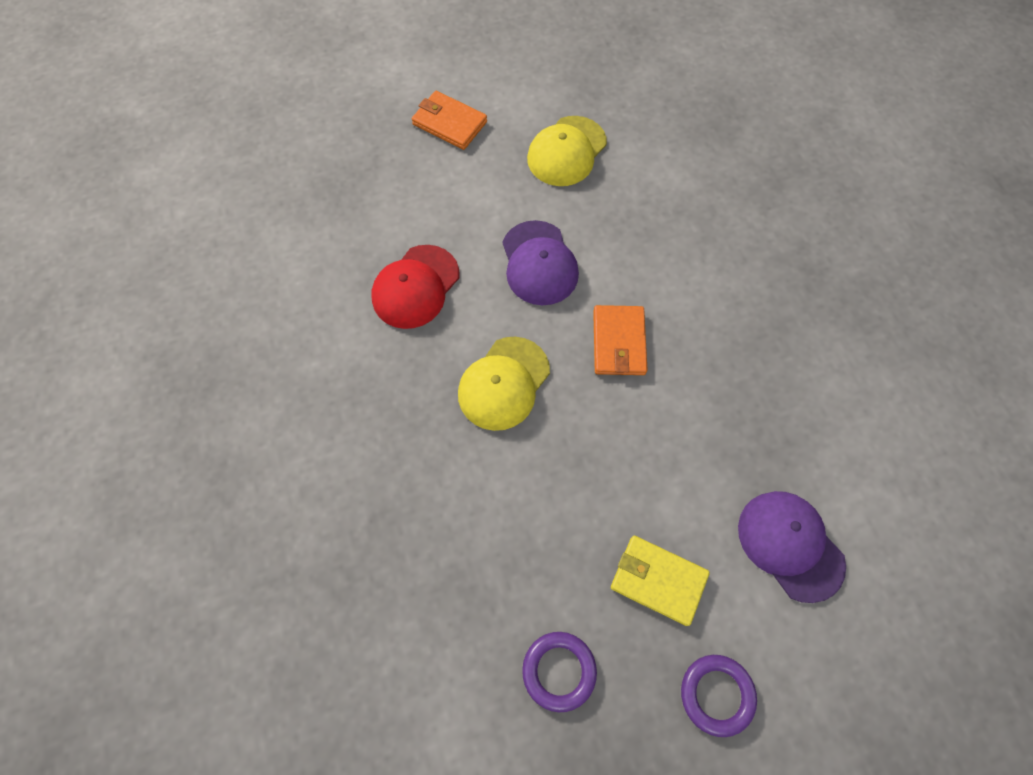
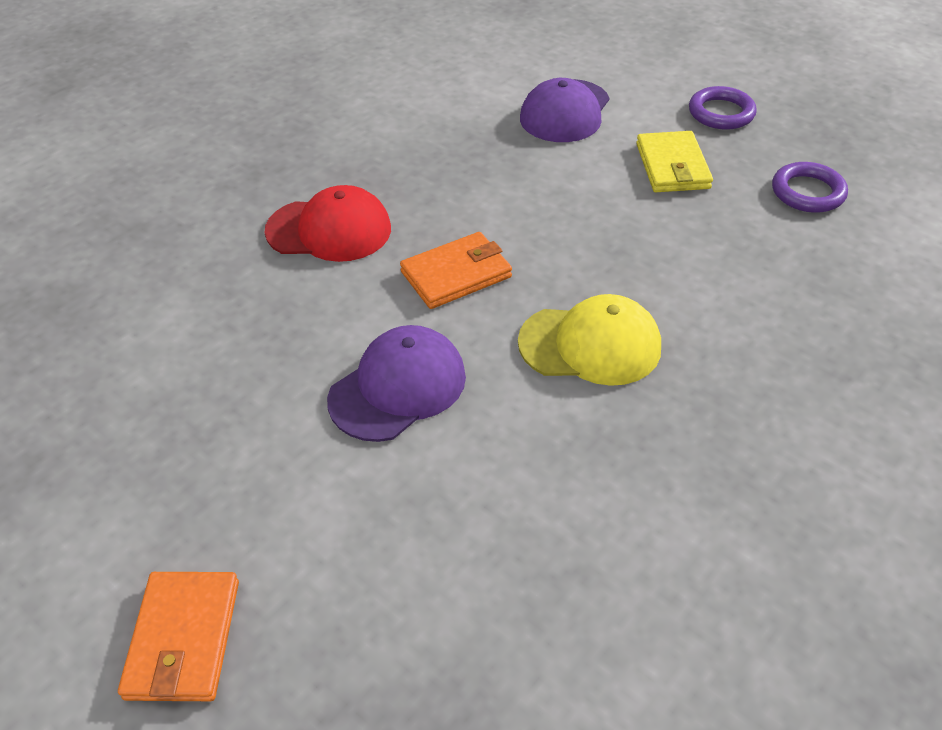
camera: 120 degrees left, 20 degrees down
red cap [372,245,459,329] -> red cap moved to [265,185,391,262]
yellow cap [527,116,607,186] -> none

